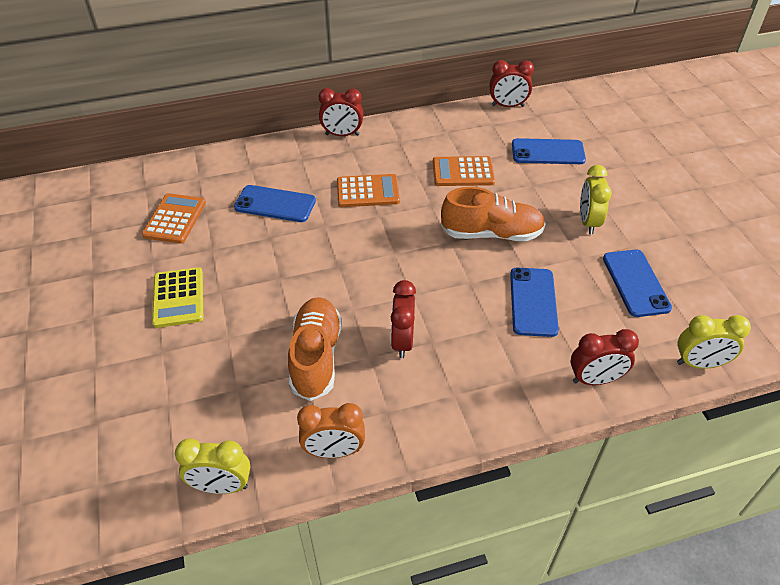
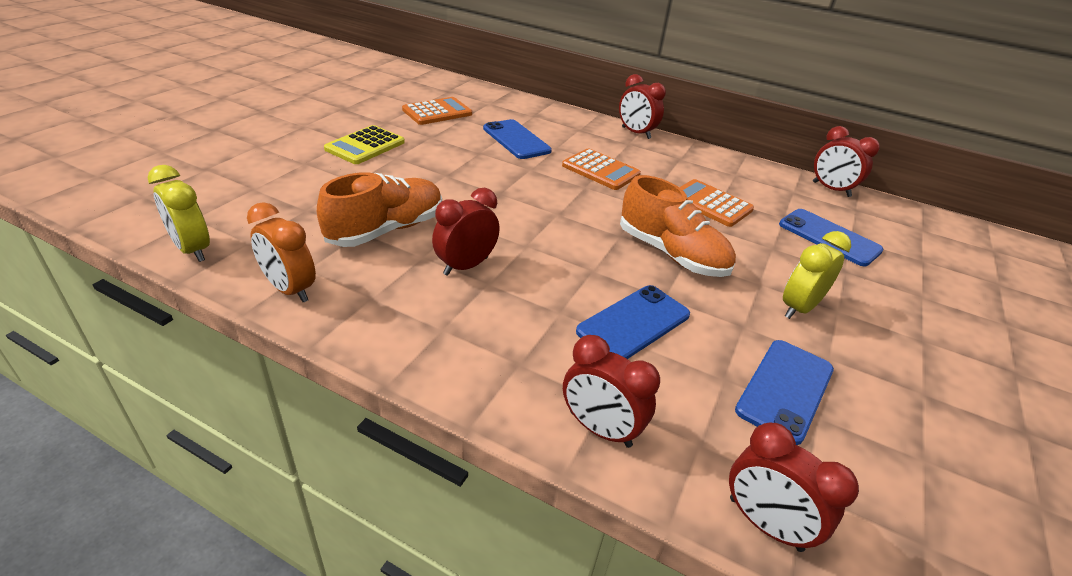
camera: 40 degrees right, 10 degrees down
yellow clock [677,315,751,369] -> red clock [729,423,859,552]

